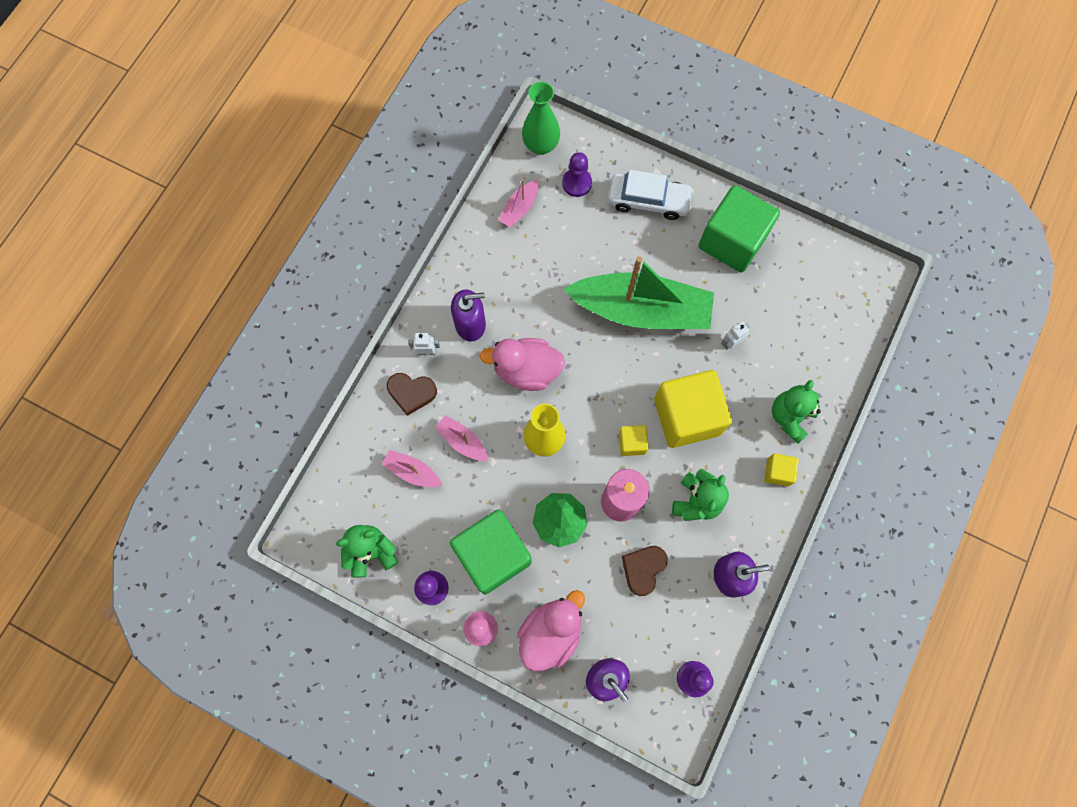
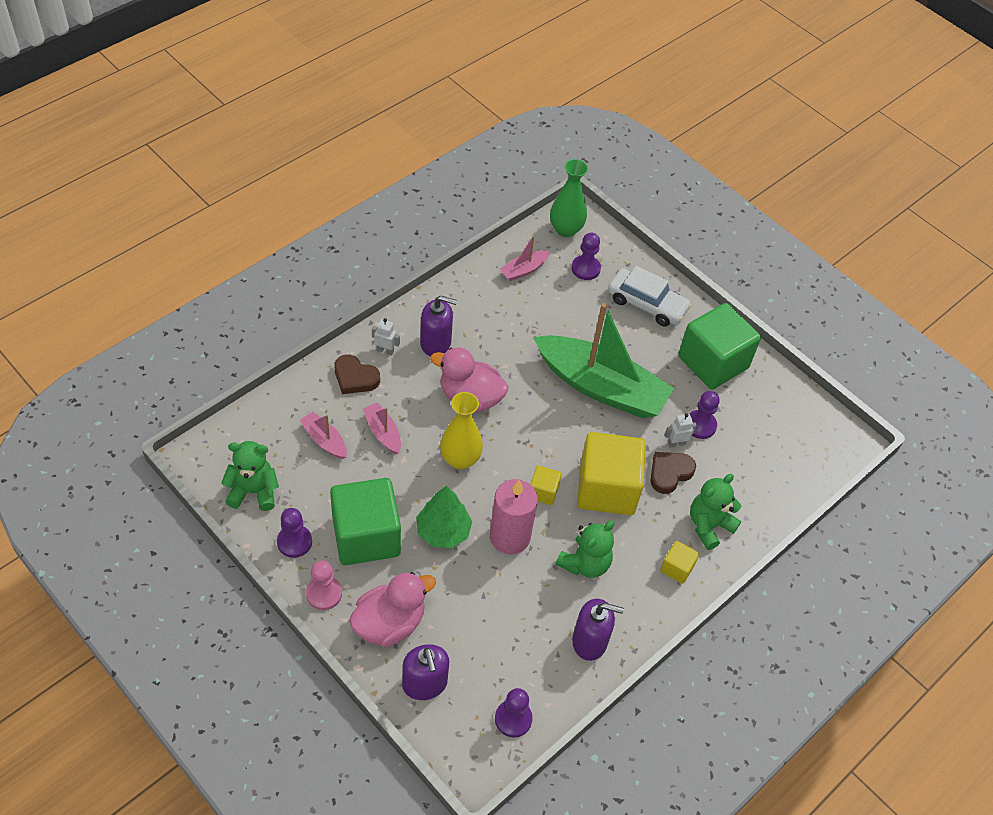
camera: 15 degrees right, 20 degrees down
brown heart [622,546,668,596] -> brown heart moved to [650,452,696,494]
none -> purple pawn [689,391,720,439]

